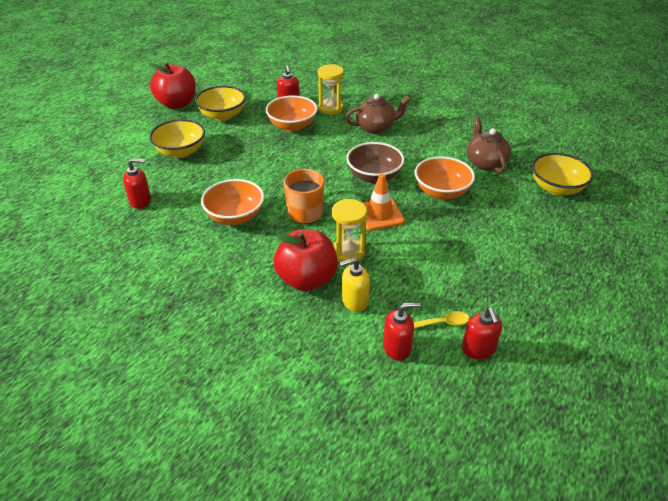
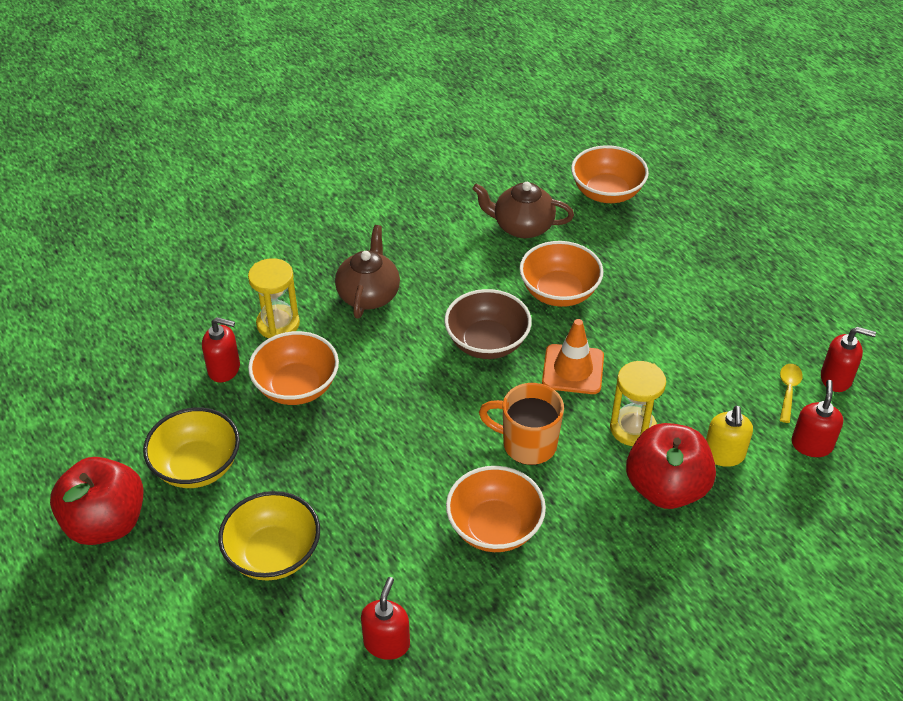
camera: 65 degrees left, 5 degrees up
yellow bowl [532,153,594,195] -> orange bowl [571,145,649,203]

